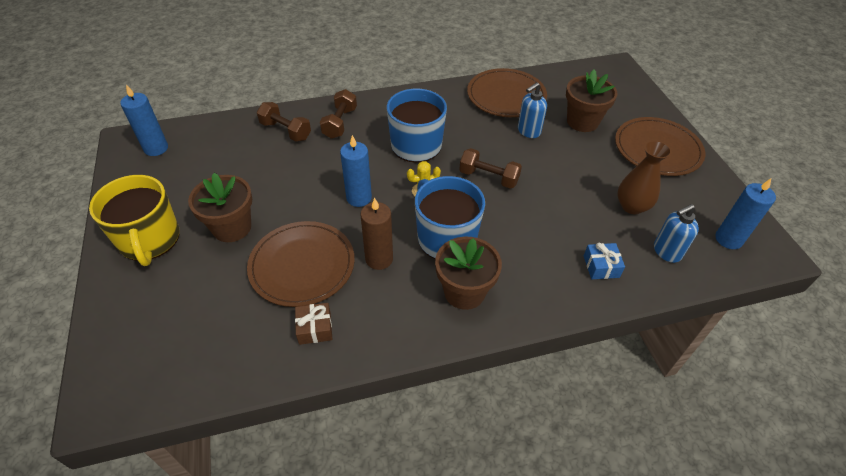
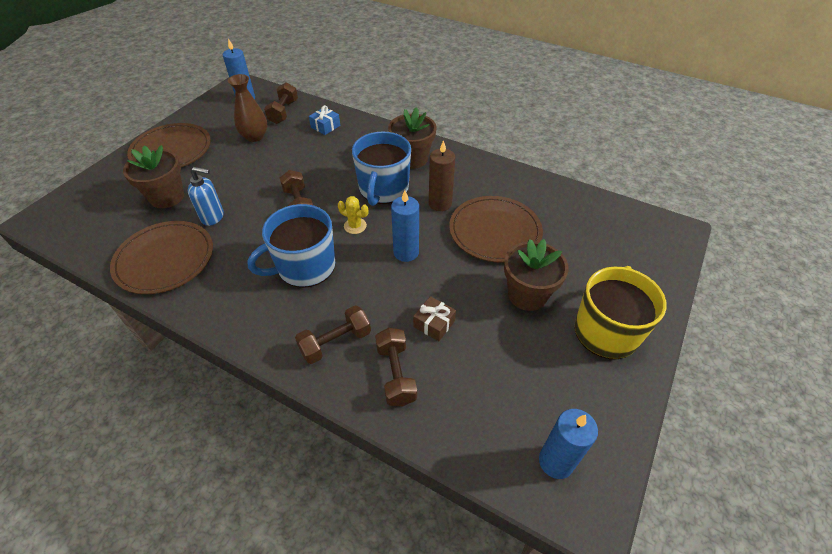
camera: 135 degrees left, 0 degrees up
brown gift [295,303,332,345] -> brown gift moved to [413,296,456,341]
blue soap dispenser [654,204,699,263] -> brown dumbbell [264,82,298,124]

